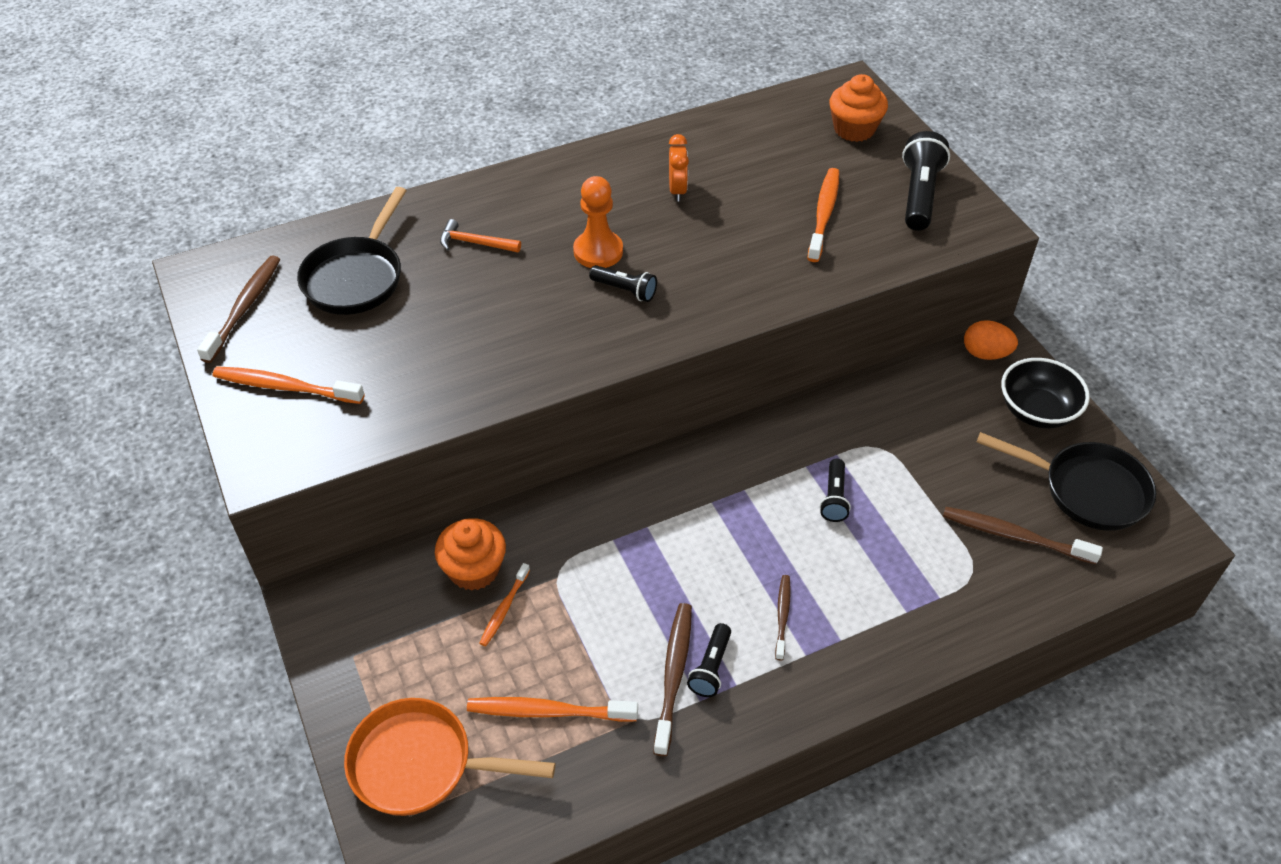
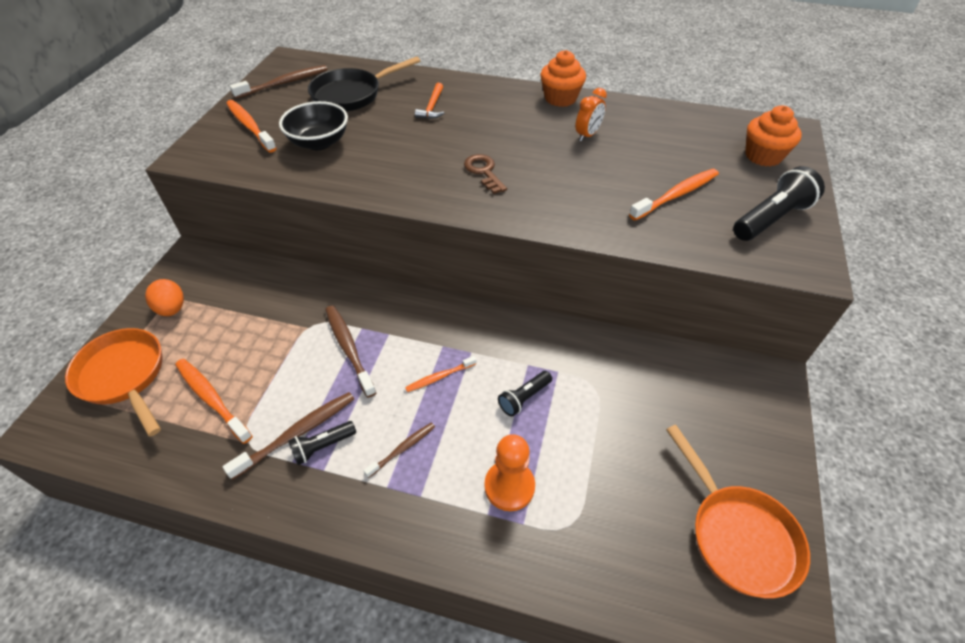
camera: 40 degrees right, 0 degrees up
orange cupcake [435,518,506,591] -> orange cupcake moved to [540,50,586,107]
orange hammer [440,219,521,252] -> orange hammer turned 135 degrees counterclockwise [415,83,444,119]
orange toothbrush [480,563,530,646] -> orange toothbrush moved to [405,356,476,392]
orange pawn [573,176,623,268] -> orange pawn moved to [484,434,535,511]
black flashlight [589,265,657,302] -> brown key [464,154,507,194]
brown toothbrush [943,507,1103,564] -> brown toothbrush moved to [325,306,376,398]
orange egg [964,320,1018,360] -> orange egg moved to [145,279,184,316]
black pan [977,432,1156,531] -> orange pan [666,425,810,598]
black bowl [1001,358,1090,429] -> black bowl moved to [279,101,348,150]

